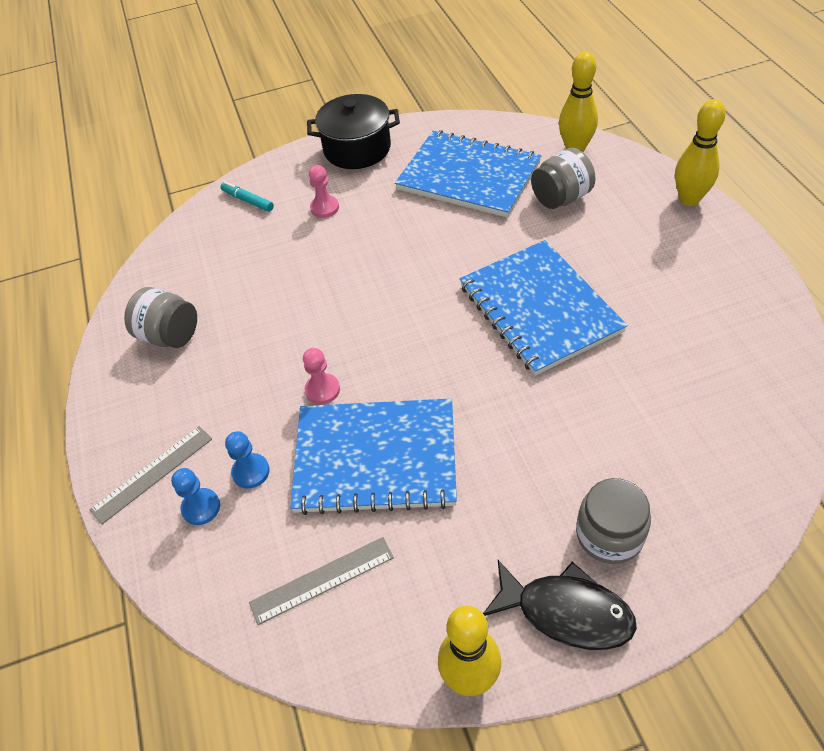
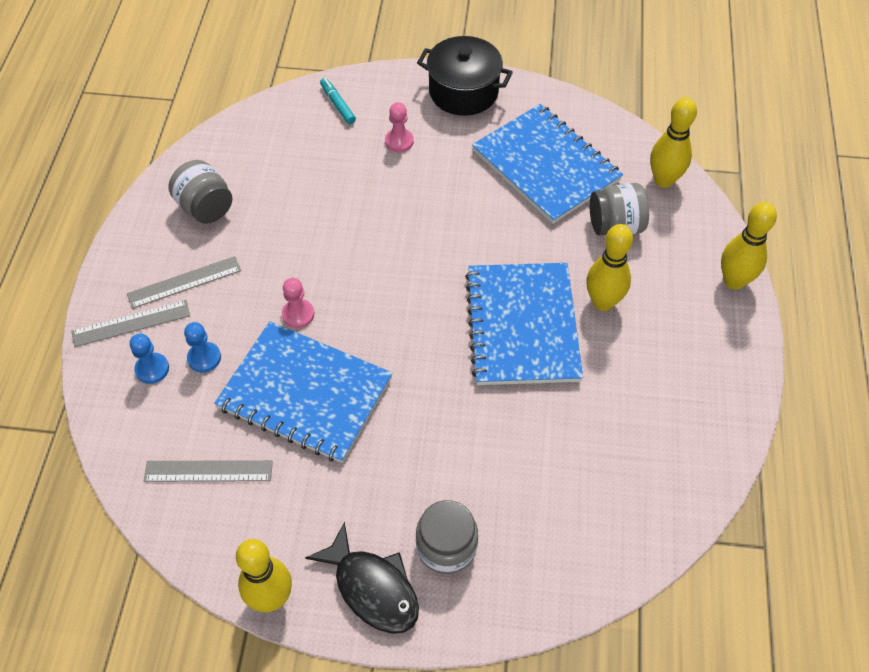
camera: 20 degrees right, 5 degrees up
none -> grey ruler [127,256,241,309]
none -> yellow bowling pin [586,224,633,311]

